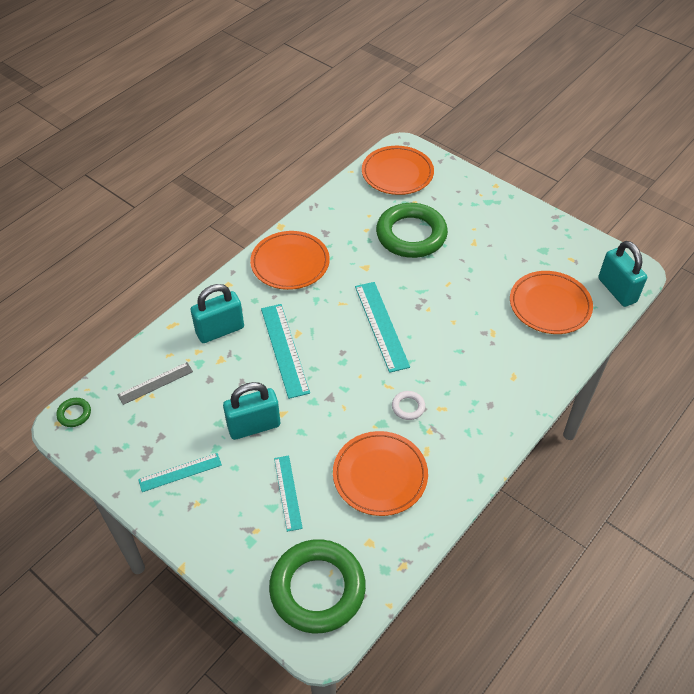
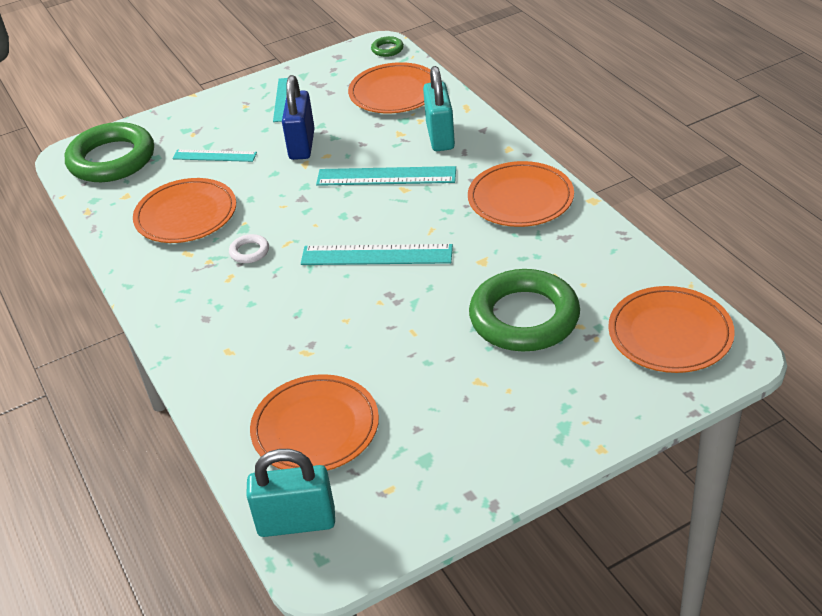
camera: 115 degrees right, 10 degrees down
grey ruler [117,362,193,405] -> orange plate [348,62,431,113]
turquoise padlock [223,382,280,440] -> blue padlock [282,75,315,160]

